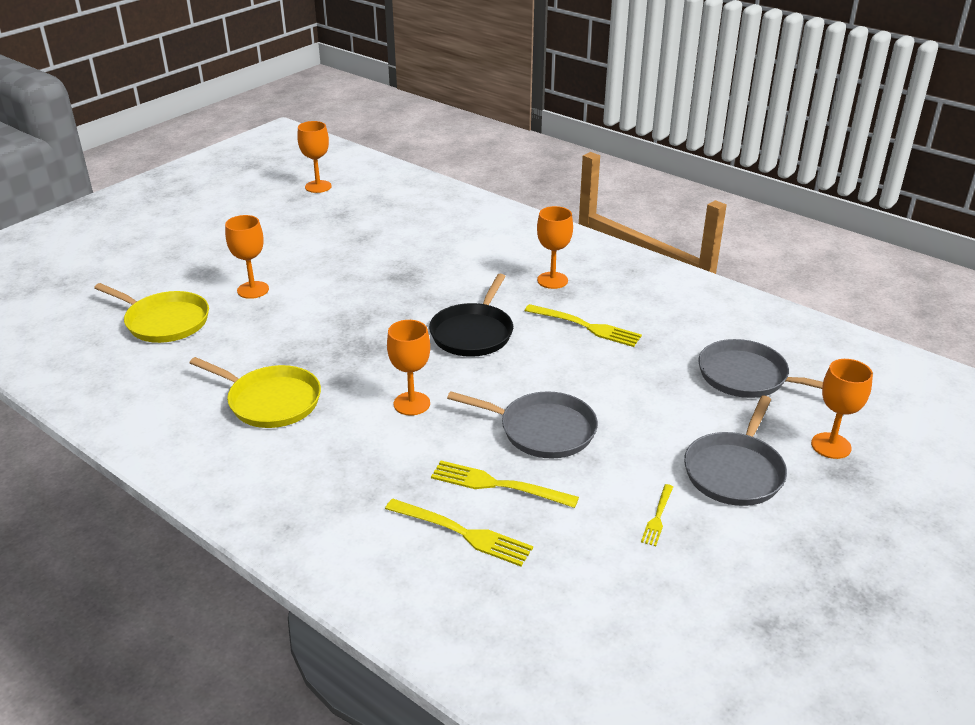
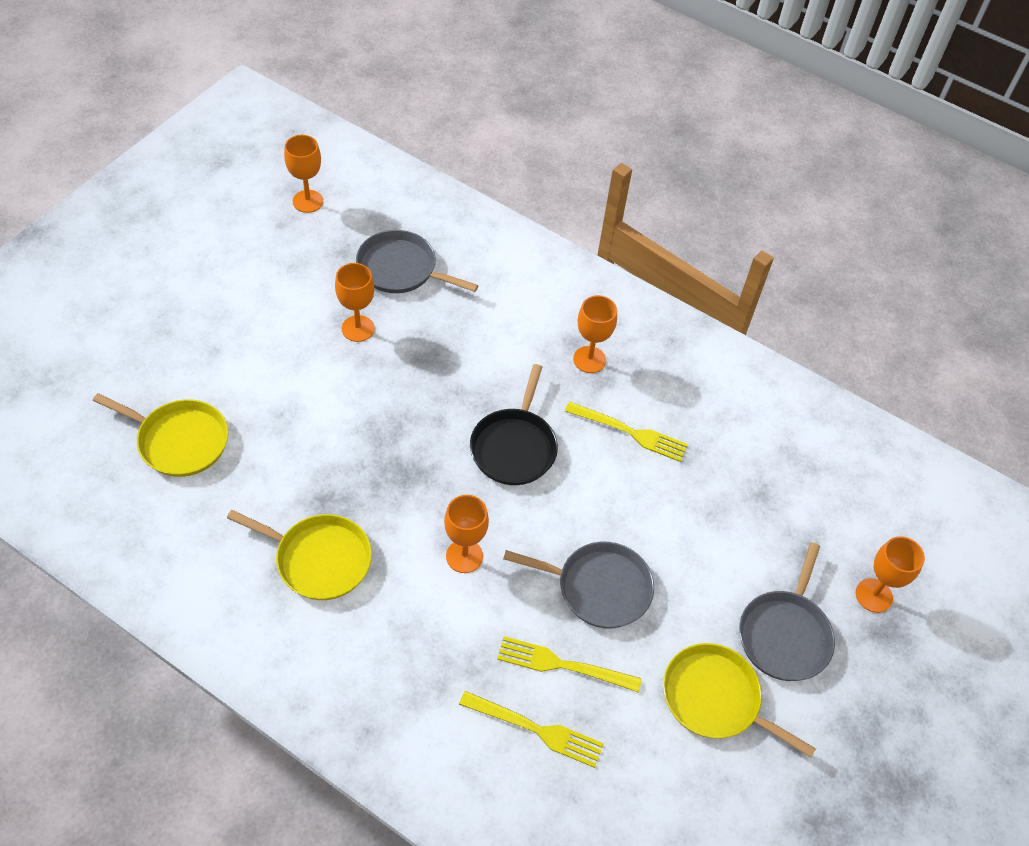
camera: 10 degrees left, 20 degrees up
orange goblet [225,215,269,299] -> orange goblet moved to [335,263,375,342]
yellow fork [641,484,673,546] -> yellow pan [663,643,816,758]
grey pan [698,339,823,398] -> grey pan moved to [356,230,479,293]

